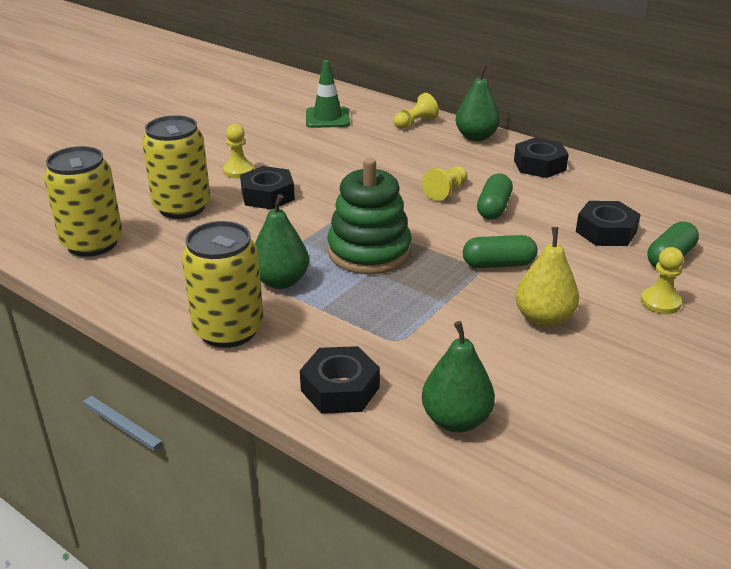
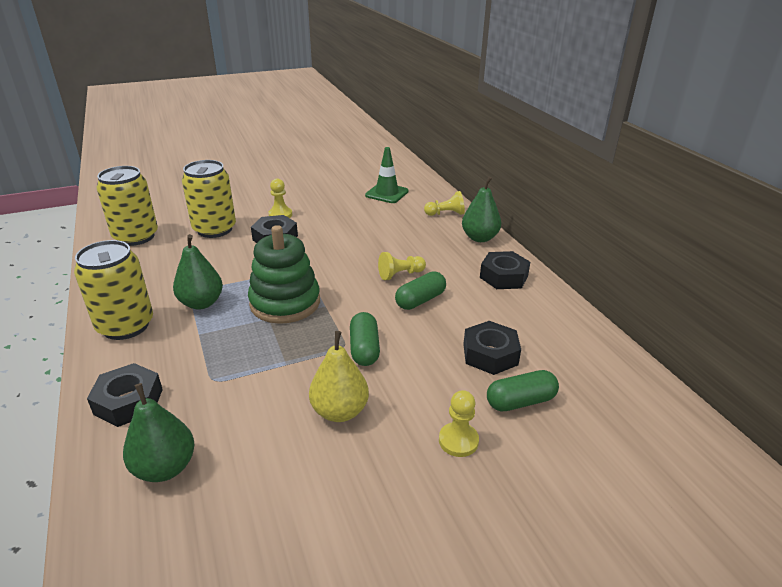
camera: 30 degrees right, 0 degrees up
green capsule [463,235,538,268] -> green capsule turned 60 degrees clockwise [350,312,380,366]

